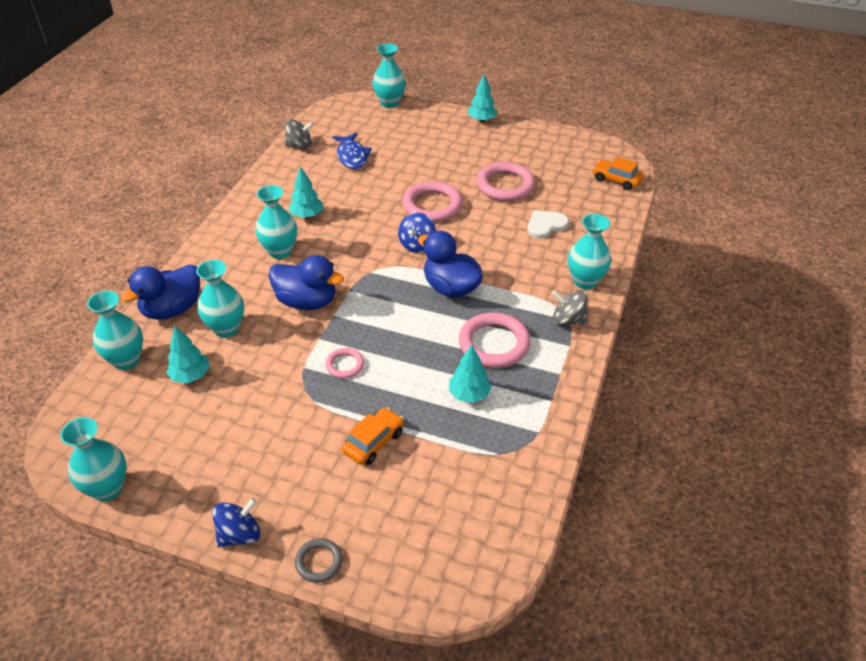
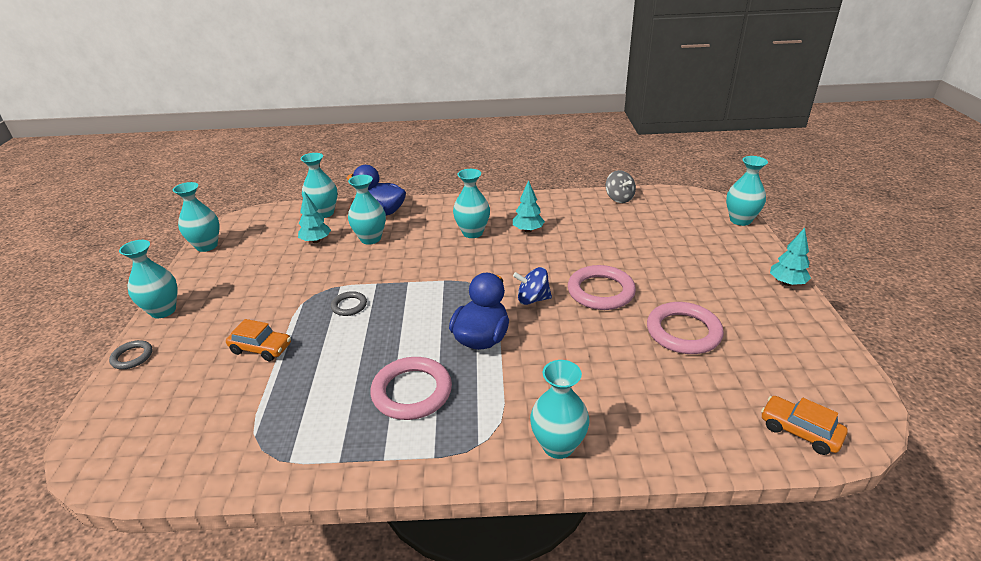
camera: 70 degrees right, 10 degrees down
blue spinning top [212,498,260,548] -> turquoise vase [119,240,178,318]
blue duck [268,255,344,310] -> none
pink ring [325,348,364,379] -> grey ring [331,291,367,316]
blue fish [332,133,372,169] -> none
turquoise tree [449,345,492,403] -> none
white heart [528,210,569,239] -> none
grey spinning top [552,290,588,325] -> none
orange car [592,157,644,190] -> orange car turned 60 degrees counterclockwise [761,396,848,455]

